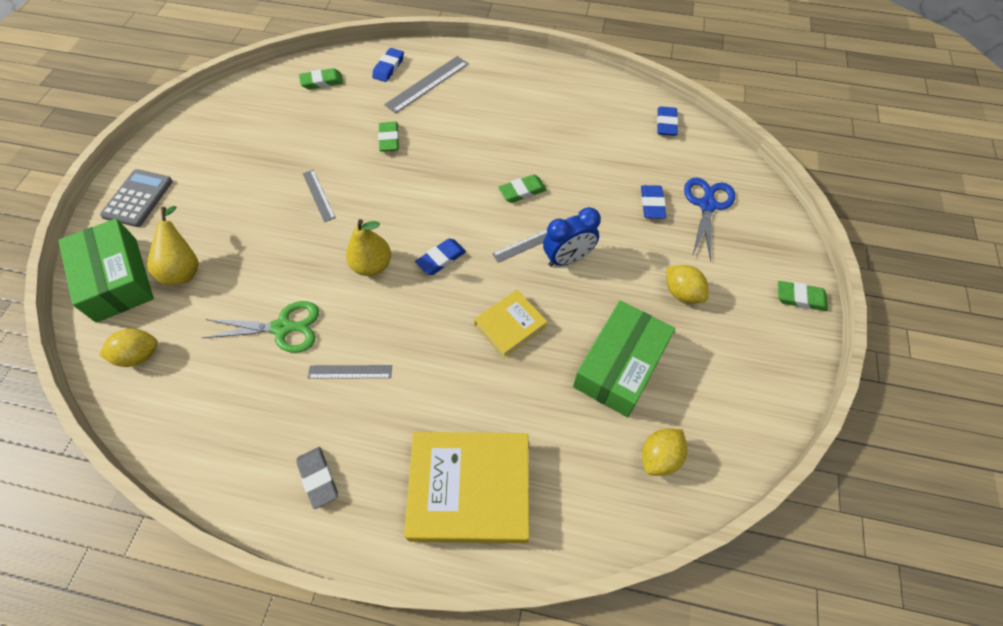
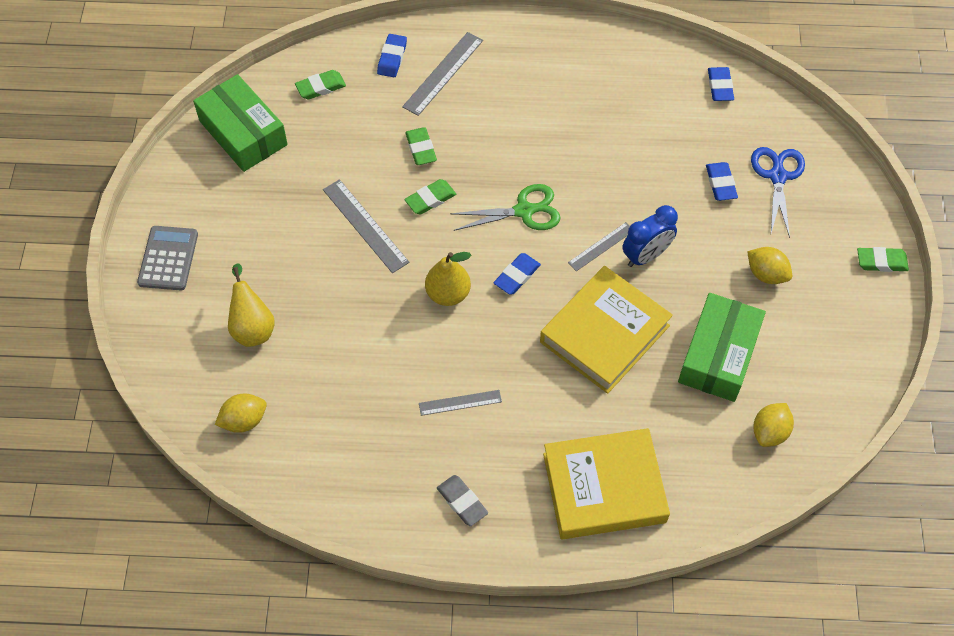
camera: 10 degrees left, 0 degrees up
green box [58,218,154,323] -> green box moved to [193,74,288,172]
green scissors [202,301,319,353] -> green scissors moved to [450,184,561,231]
grey ruler [303,170,336,222] -> grey ruler [323,179,409,273], size x1.62
yellow book [474,290,548,359] -> yellow book [540,266,673,394], size x1.82
green eraser [498,175,547,203] -> green eraser moved to [404,179,456,214]

